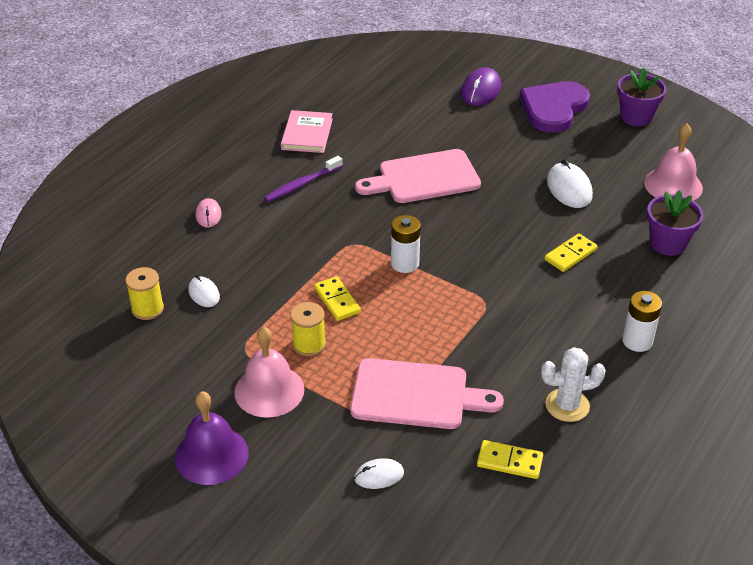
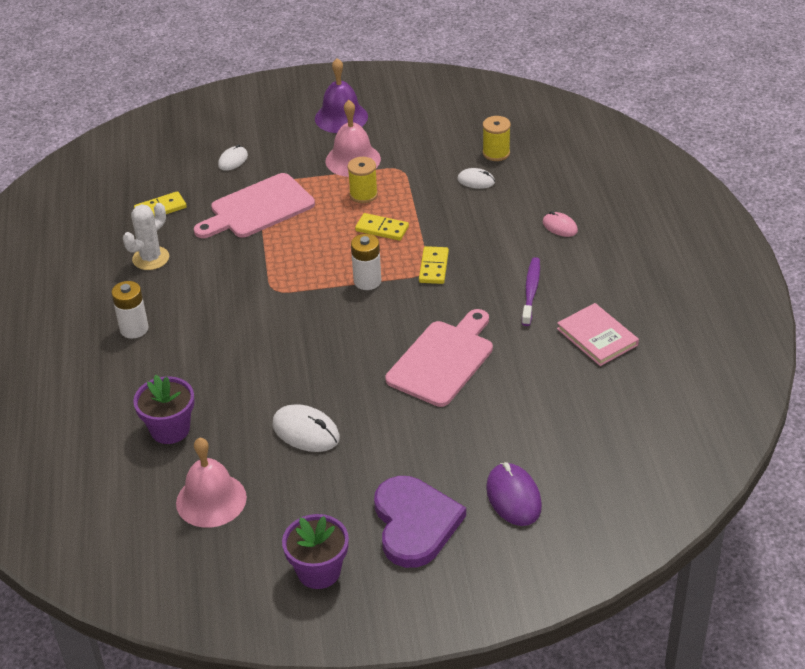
camera: 140 degrees right, 0 degrees up
yellow domino [545,234,598,272] -> yellow domino moved to [419,246,449,284]

